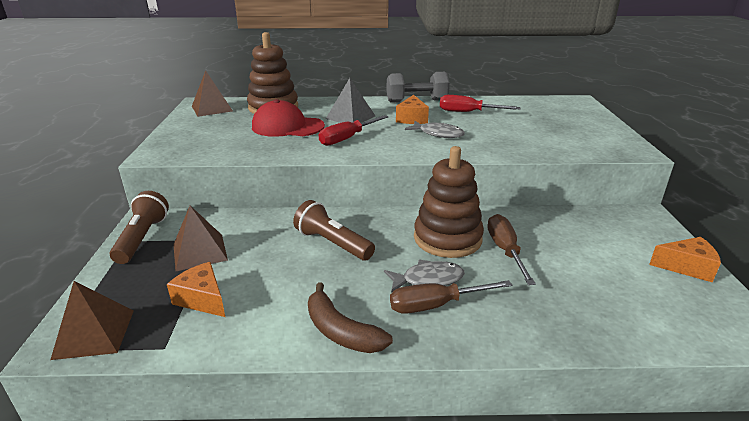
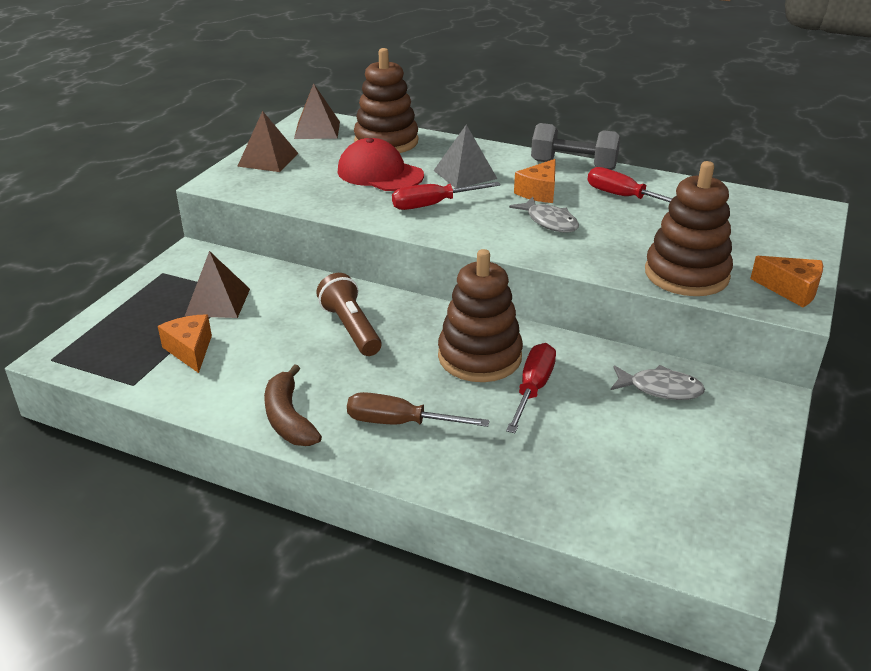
camera: 25 degrees right, 5 degrees up
brown pyramid [50,281,134,360] -> brown pyramid moved to [237,111,299,172]
brown flashlight [110,191,169,264] -> none
grey fish [384,260,465,293] -> grey fish moved to [611,365,705,400]
brown screwdriver [487,214,536,285] -> red screwdriver [506,343,556,433]
orange cheese [649,237,721,283] -> orange cheese moved to [750,256,823,307]
none -> brown stacking toy [645,161,733,296]

